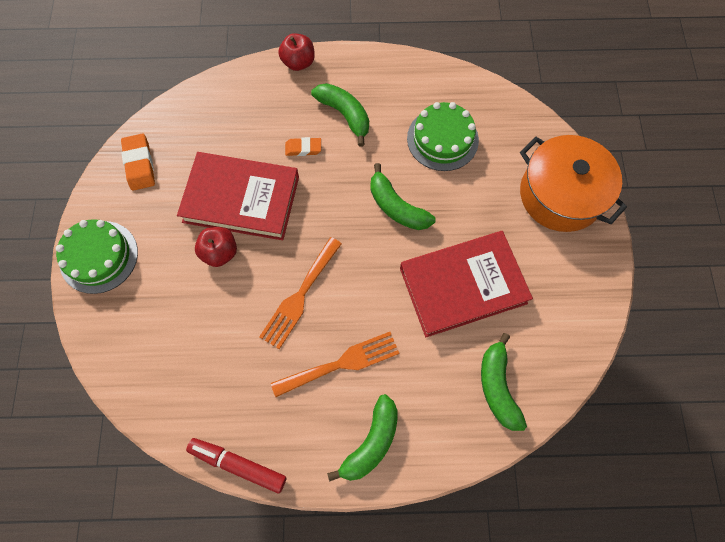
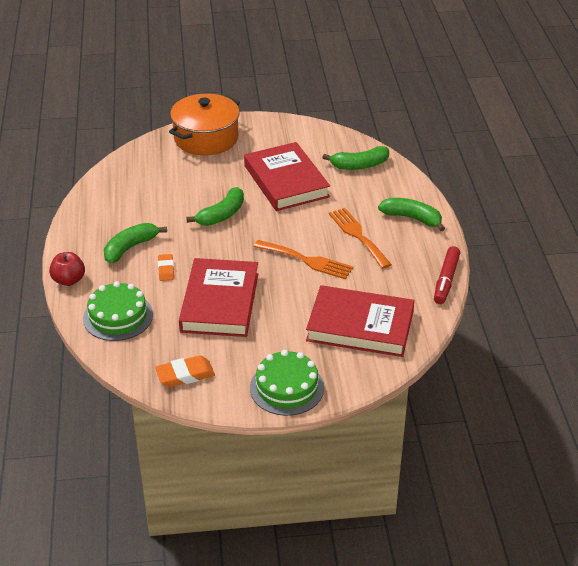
camera: 95 degrees left, 30 degrees down
red apple [195,227,237,267] -> none
green cake [407,102,479,171] -> green cake moved to [83,281,153,341]
none -> red book [306,285,414,357]

